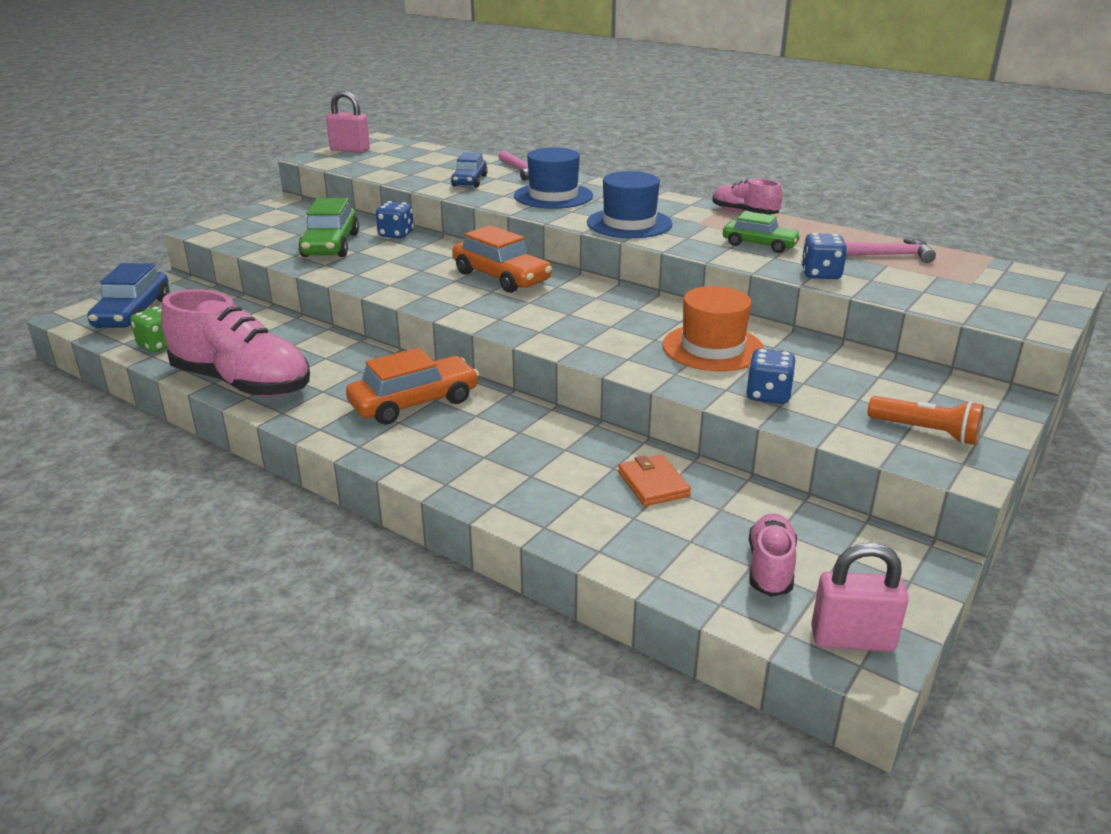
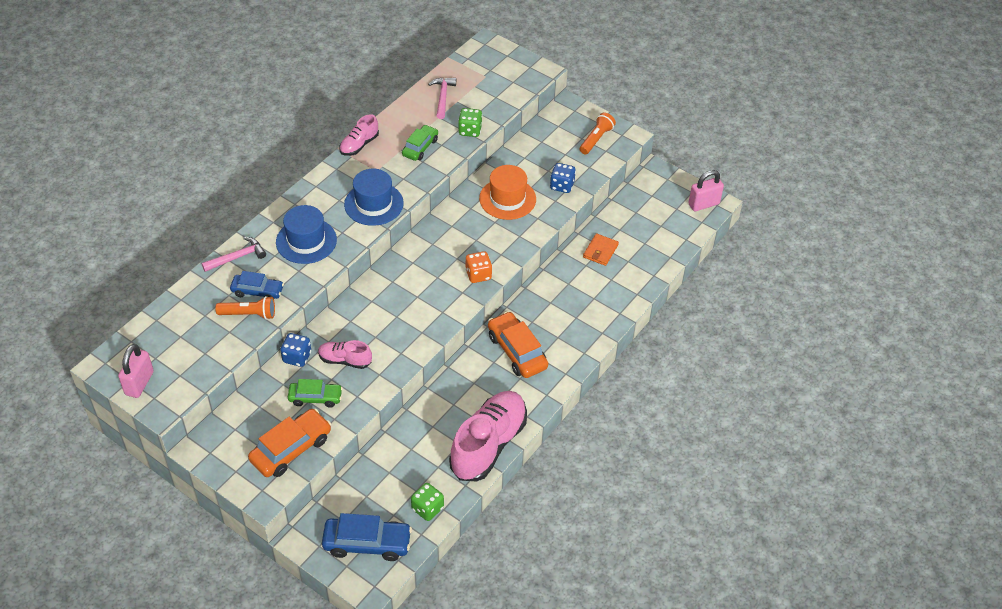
camera: 90 degrees left, 20 degrees up
green car [298,198,359,257] -> green car [288,379,343,408], size x0.64
orange car [452,225,552,293] -> orange car moved to [248,409,331,477]
orange wallet [618,455,691,506] -> orange wallet turned 45 degrees counterclockwise [583,233,619,266]
pink shoe [749,513,797,597] -> pink shoe moved to [318,340,372,369]
blue dice [801,233,847,279] -> green dice [458,108,482,137]
pink padlock [811,543,909,652] -> pink padlock turned 60 degrees clockwise [688,170,724,211]
none -> orange flashlight [215,296,275,320]
none -> orange dice [465,251,492,283]

